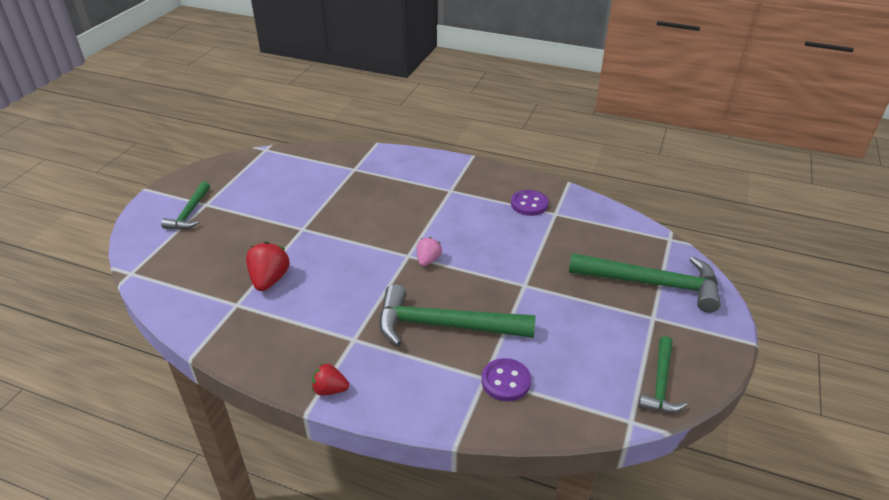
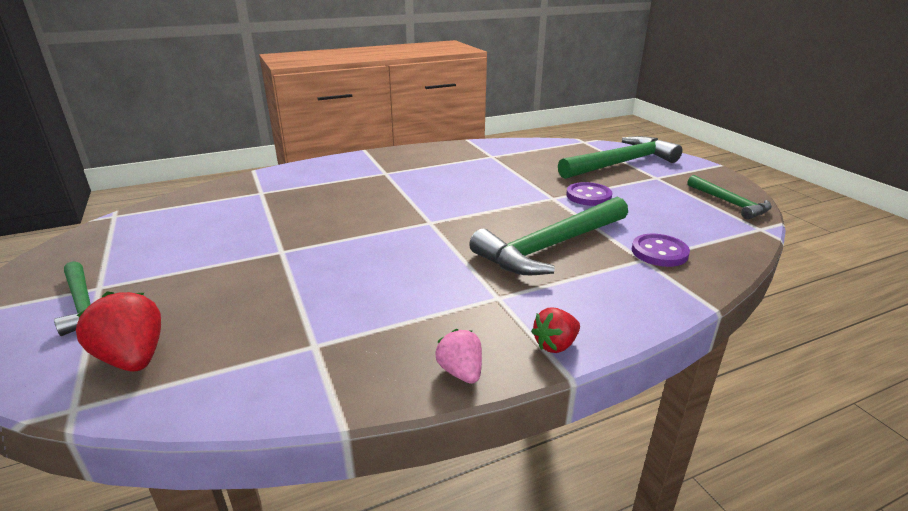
camera: 45 degrees left, 10 degrees down
red strawberry [246,241,290,291] -> red strawberry moved to [76,291,161,372]
pink strawberry [417,237,442,266] -> pink strawberry moved to [435,329,482,384]
purple button [511,190,549,216] -> purple button moved to [566,182,613,206]

